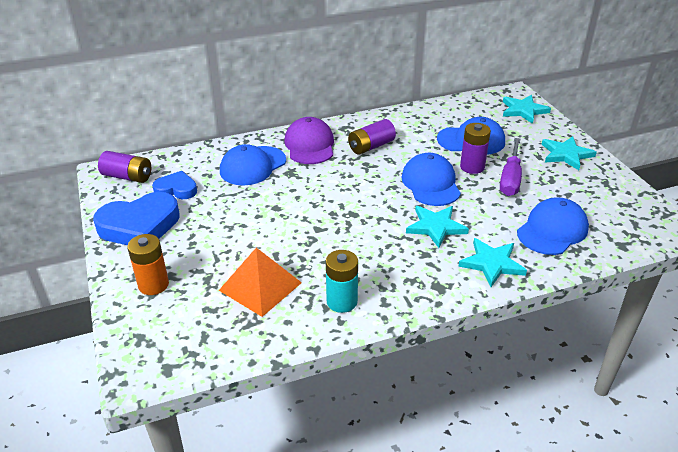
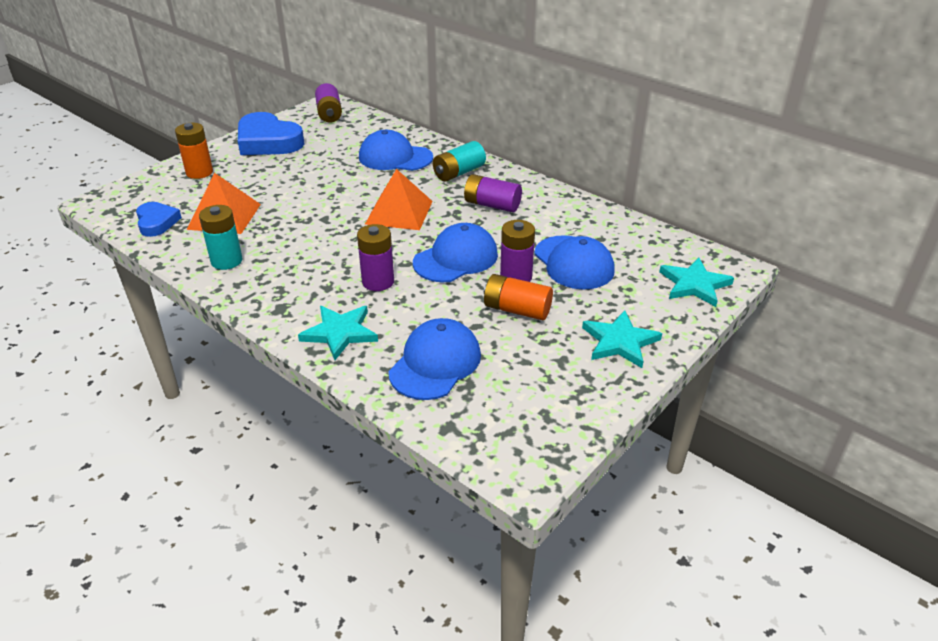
camera: 60 degrees right, 0 degrees up
blue heart [152,171,197,199] -> blue heart moved to [136,202,182,237]
purple cap [284,117,334,164] -> turquoise battery [433,141,486,182]
turquoise star [406,206,469,248] -> purple battery [357,224,394,291]
purple screwdriver [500,138,522,196] -> orange battery [484,274,553,320]
blue cap [517,197,589,255] -> blue cap turned 75 degrees counterclockwise [389,318,481,400]
none -> orange pyramid [365,169,433,230]

